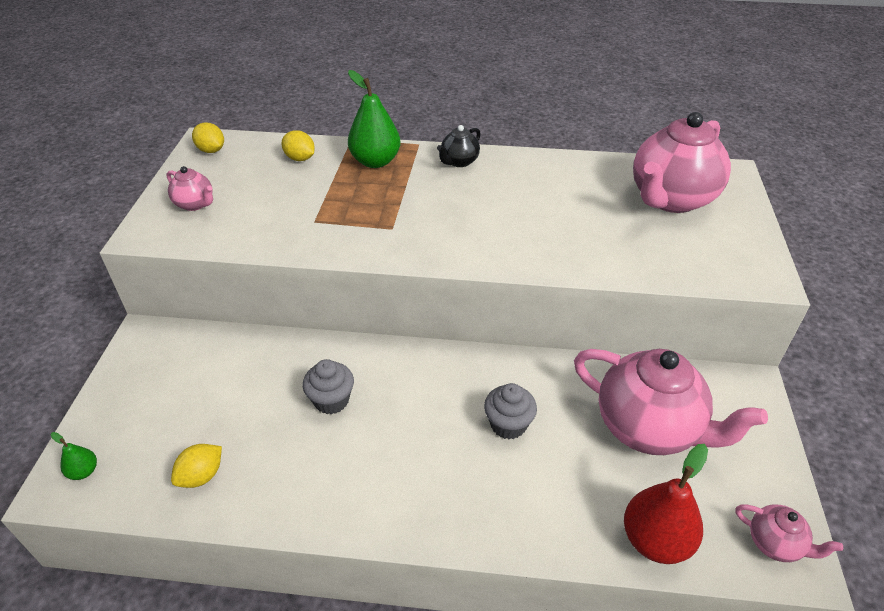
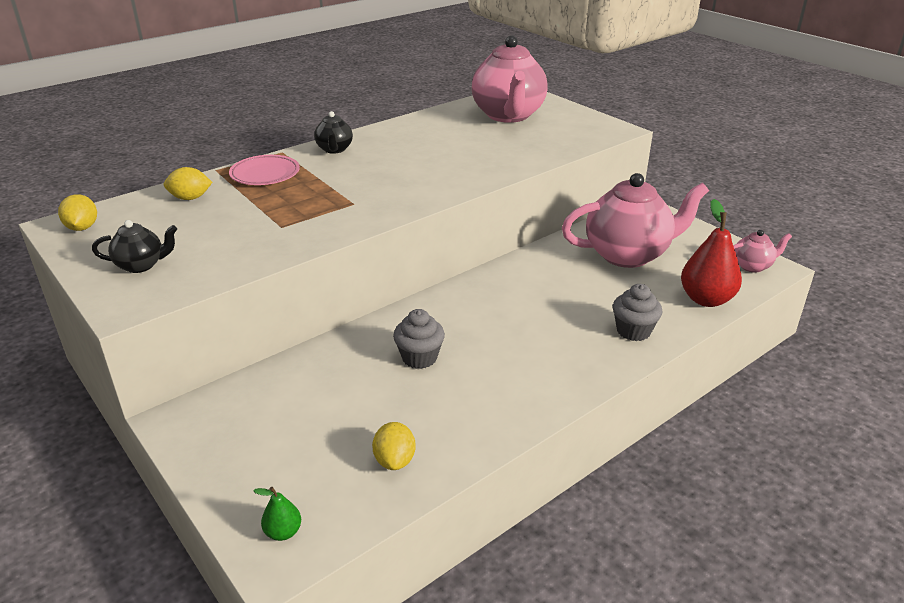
camera: 45 degrees left, 10 degrees down
pink teapot [166,166,213,211] -> black teapot [92,220,177,273]
yellow lemon [192,122,224,153] -> yellow lemon turned 75 degrees clockwise [58,194,97,231]
green pear [348,70,400,168] -> pink plate [229,155,300,185]
grey cupcake [484,383,537,439] -> grey cupcake moved to [613,284,663,341]

